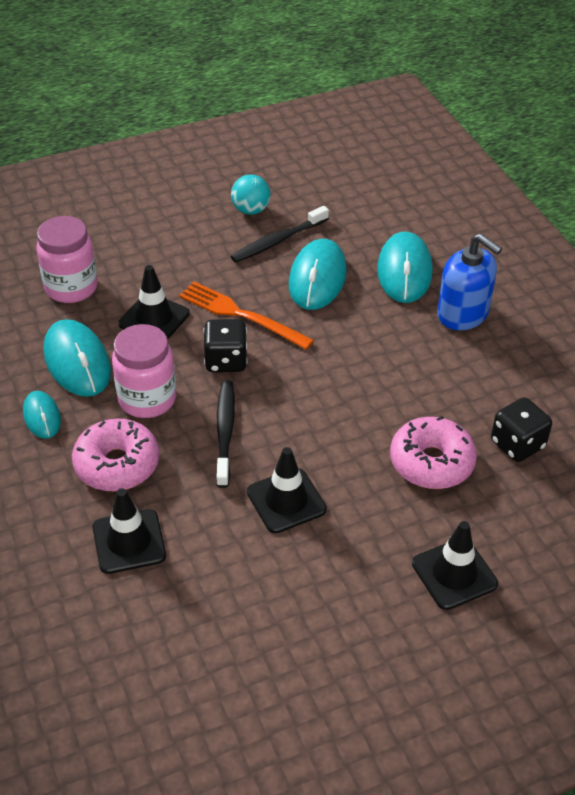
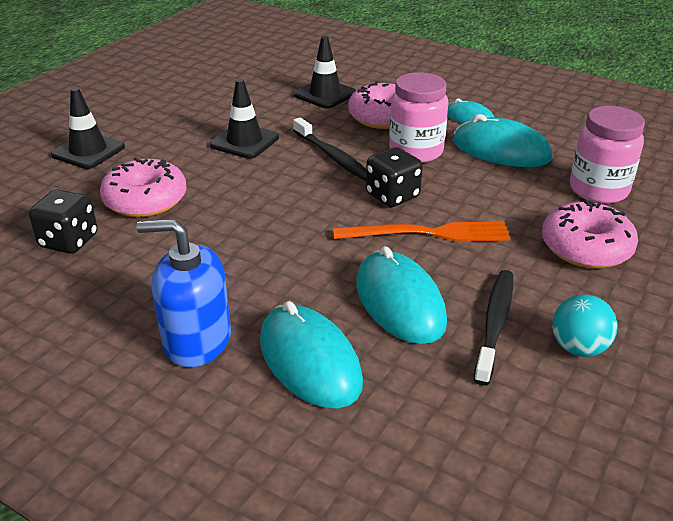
camera: 145 degrees right, 10 degrees down
black traffic cone [118,265,190,339] -> none
none -> pink donut [542,200,638,269]

